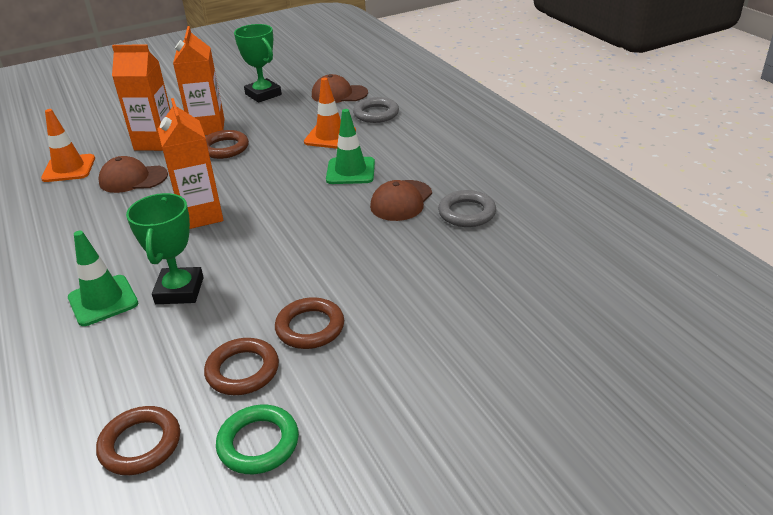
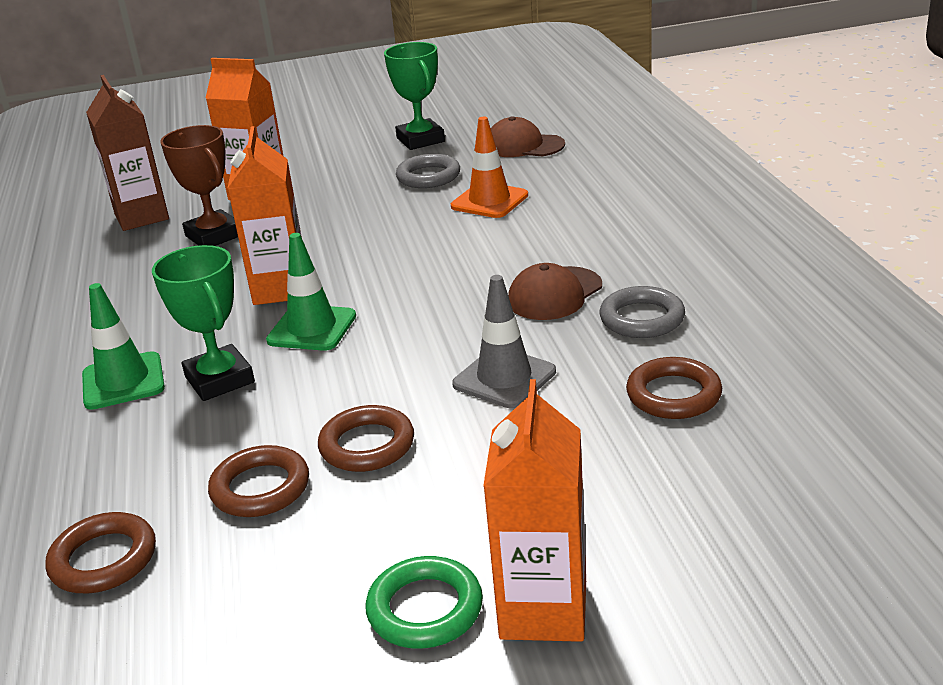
camera: 15 degrees right, 5 degrees down
orange traffic cone [41,109,95,182] -> brown carton [86,75,169,231]
brown cap [98,156,168,193] -> brown trophy [160,125,238,246]
green trophy [126,193,204,304] -> green trophy turned 45 degrees counterclockwise [152,245,255,401]
orange carton [173,26,225,135] -> orange carton moved to [483,379,586,642]
brown ring [205,130,249,159] -> brown ring moved to [626,357,722,419]
green ring [216,405,299,474] -> green ring moved to [366,556,483,649]
green traffic cone [326,109,375,184] -> green traffic cone moved to [266,233,356,351]
grey ring [353,97,399,123] -> grey ring moved to [396,154,460,188]
none -> grey traffic cone [452,275,556,408]

